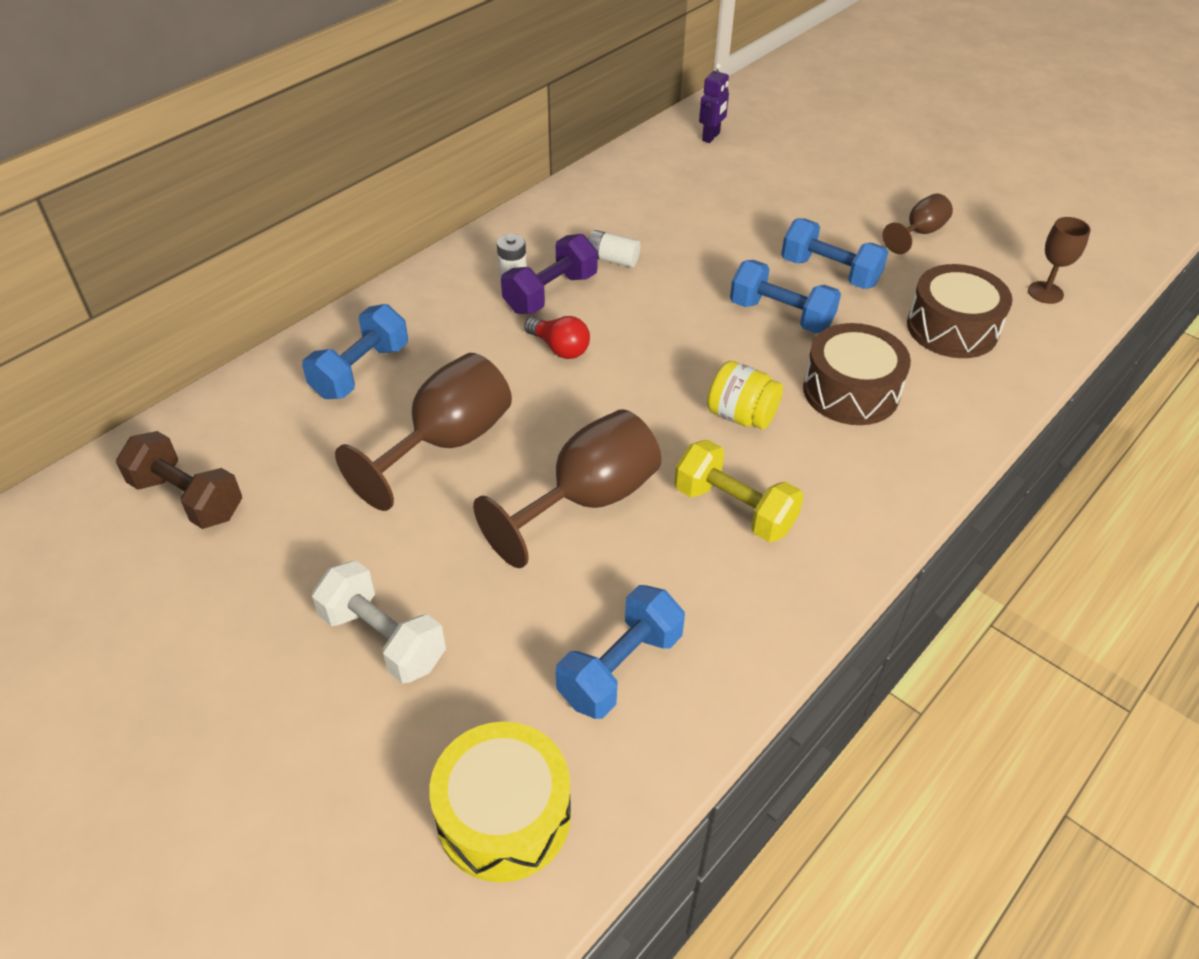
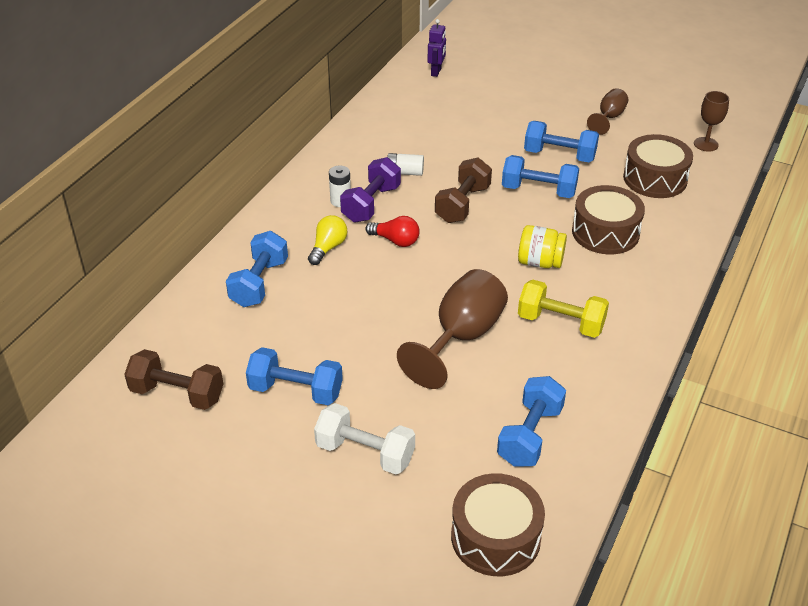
camera: 15 degrees left, 5 degrees down
brown goblet [335,353,512,511] -> none
yellow drum [429,722,571,882] -> brown drum [451,473,545,576]
none -> blue dumbbell [246,347,343,405]
none -> yellow light bulb [308,215,347,265]
none -> brown dumbbell [435,158,492,223]

